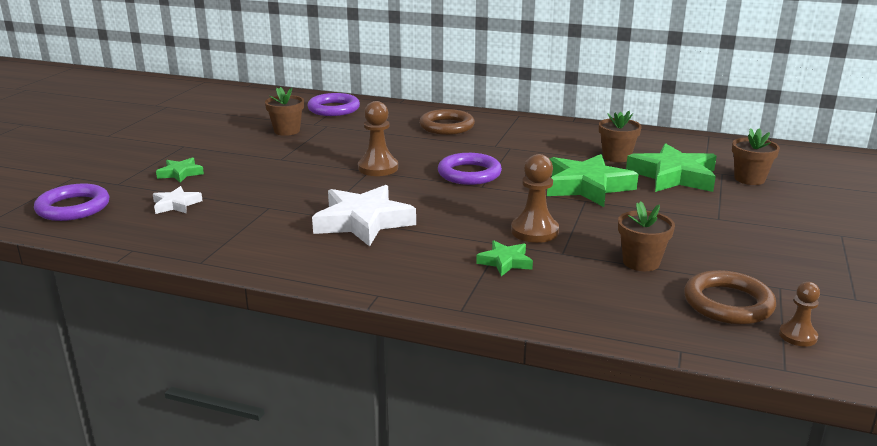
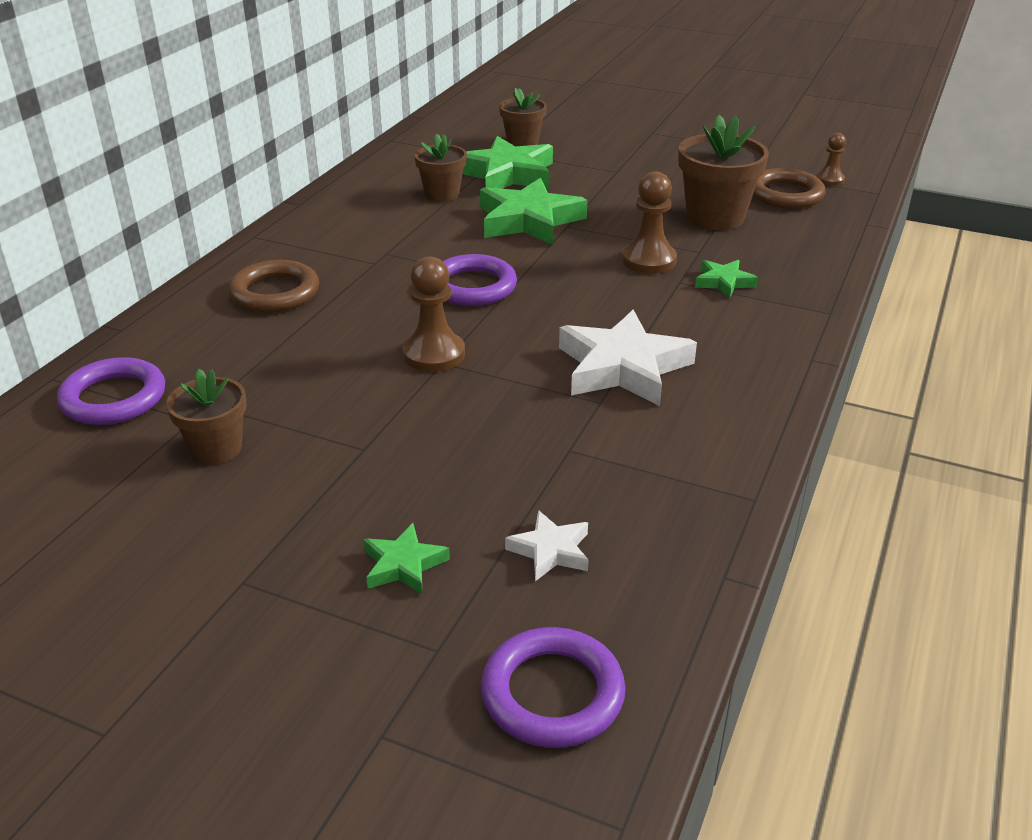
camera: 85 degrees left, 10 degrees up
brown flower pot [618,201,675,271] -> brown flower pot [678,115,769,230], size x1.61

